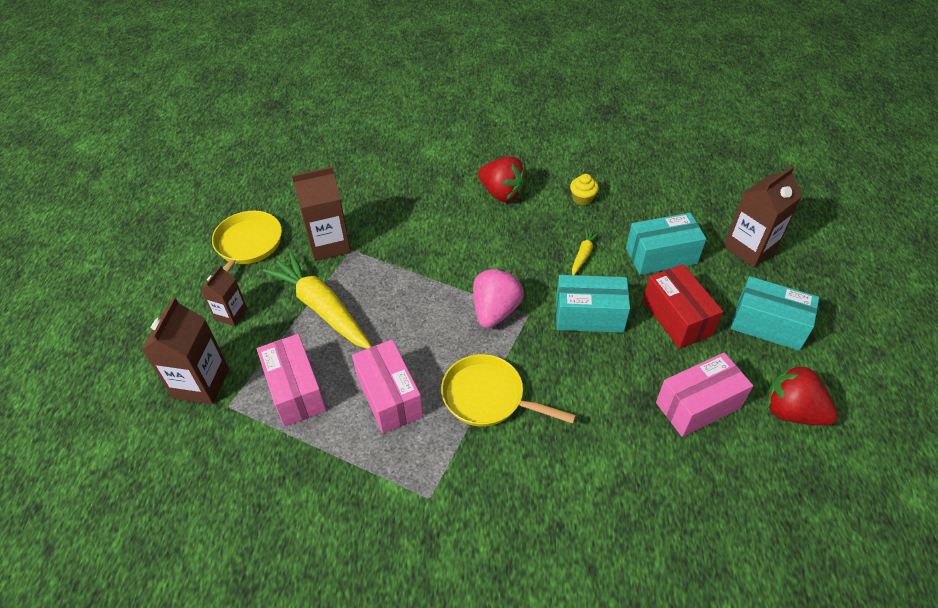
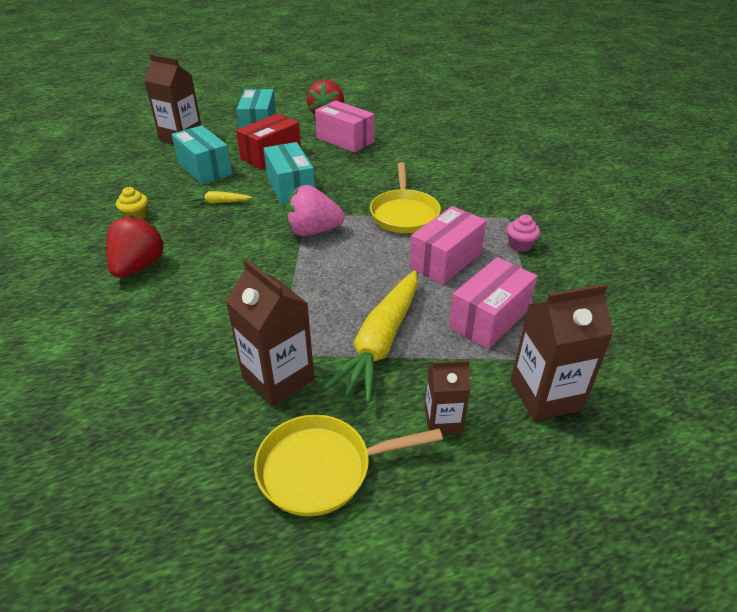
camera: 115 degrees left, 10 degrees down
none -> pink cupcake [507,214,540,252]

